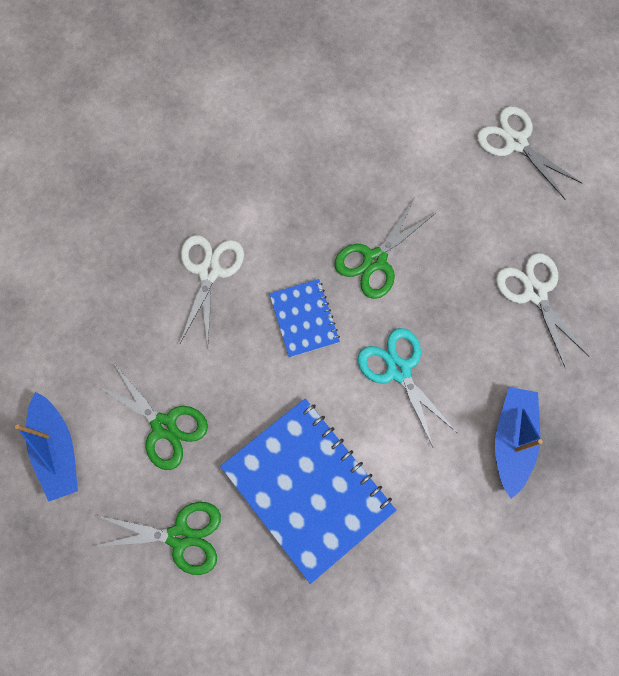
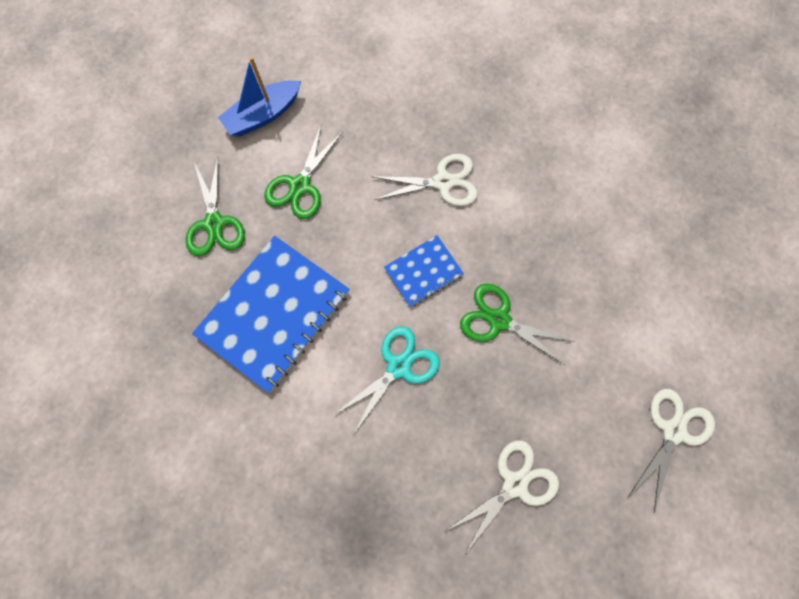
camera: 75 degrees right, 0 degrees up
blue boat [495,387,543,499] -> none

